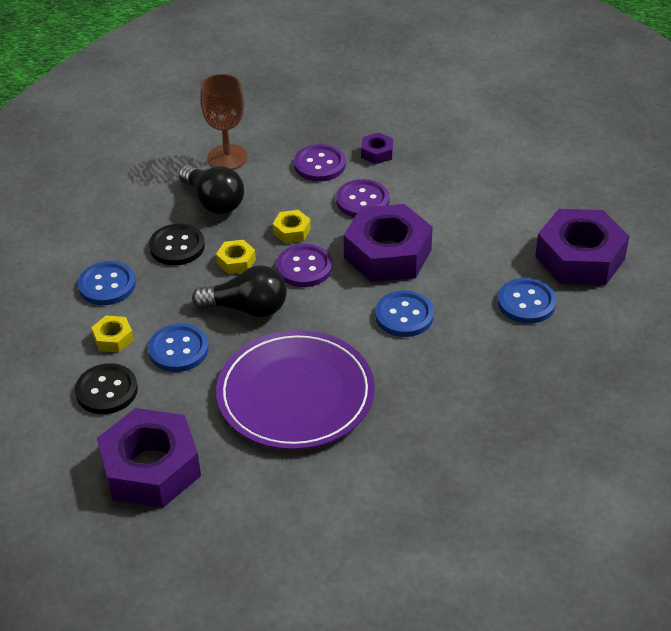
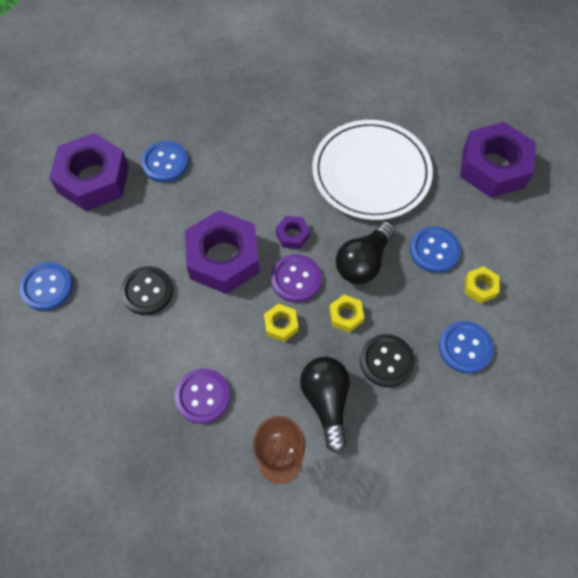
camera: 150 degrees left, 20 degrees up
black button [75,363,138,414] -> black button moved to [121,266,173,315]
black light bulb [192,265,287,317] -> black light bulb turned 90 degrees counterclockwise [336,221,396,284]
purple plate [216,330,375,450] -> white plate [312,120,433,220]
purple button [336,179,390,218] -> none
purple nut [361,132,393,164] -> purple nut moved to [276,216,310,249]
blue button [375,291,434,337] -> blue button moved to [19,262,73,311]

